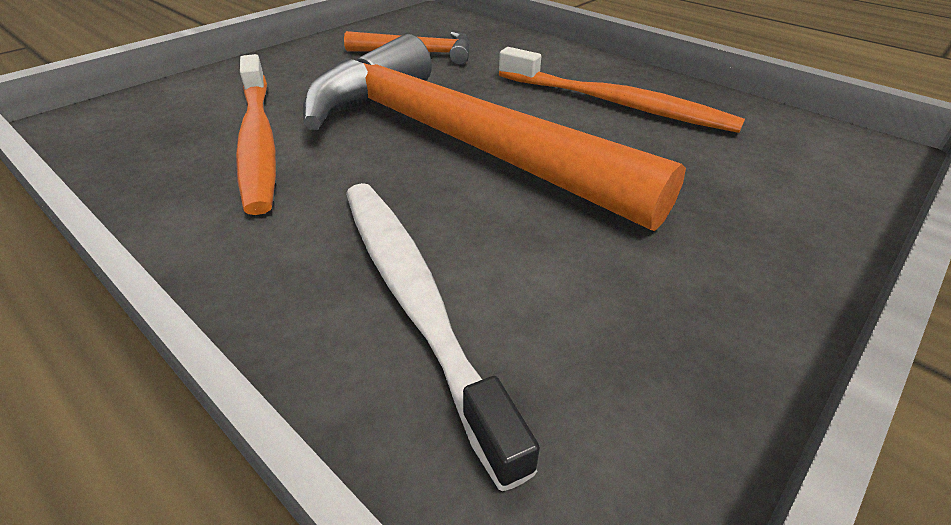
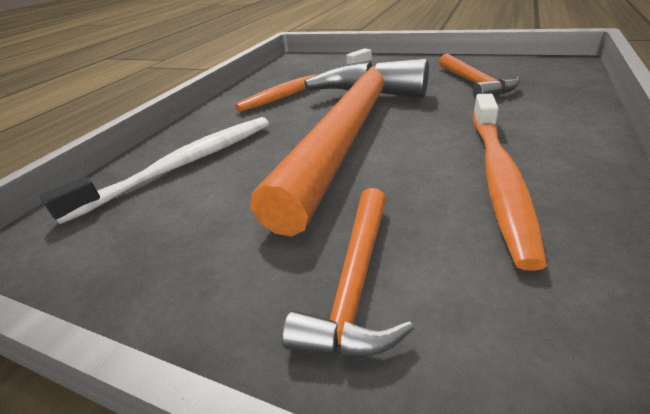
camera: 75 degrees right, 5 degrees down
none -> orange hammer [282,188,414,356]

